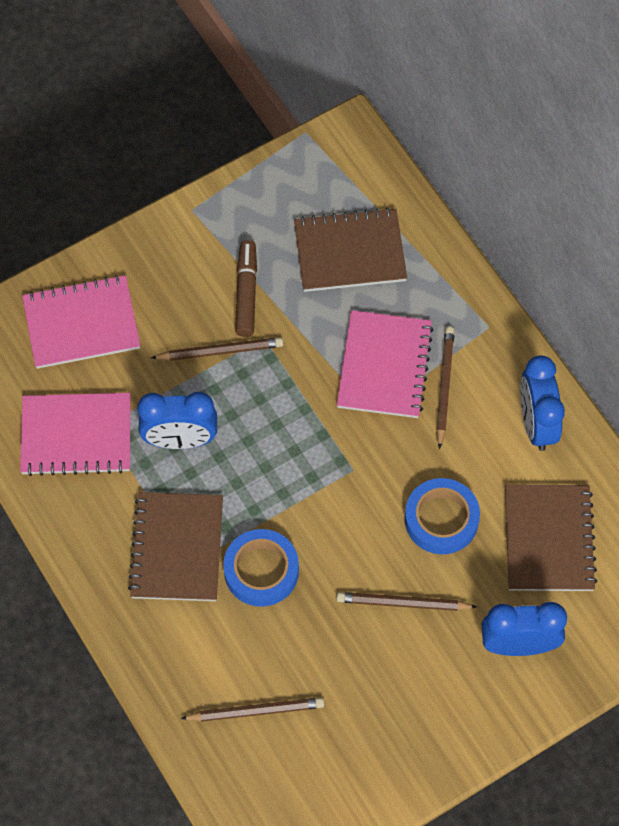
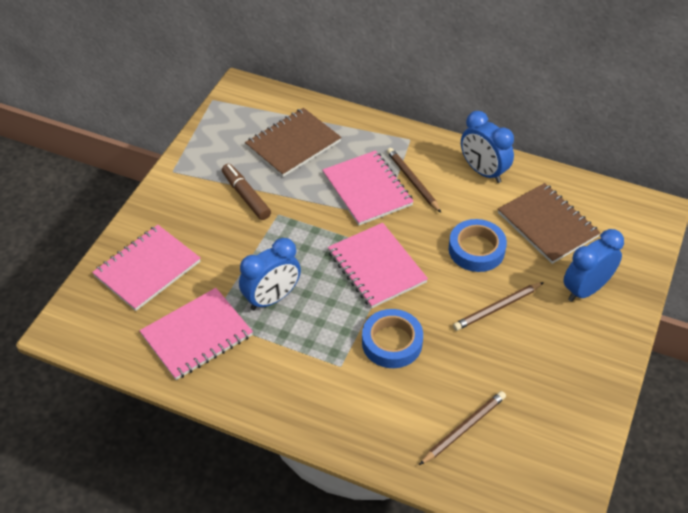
camera: 35 degrees left, 15 degrees down
brown notebook [128,492,223,601] -> none
brown pencil [151,337,284,361] -> none
none -> pink notebook [328,223,428,308]

